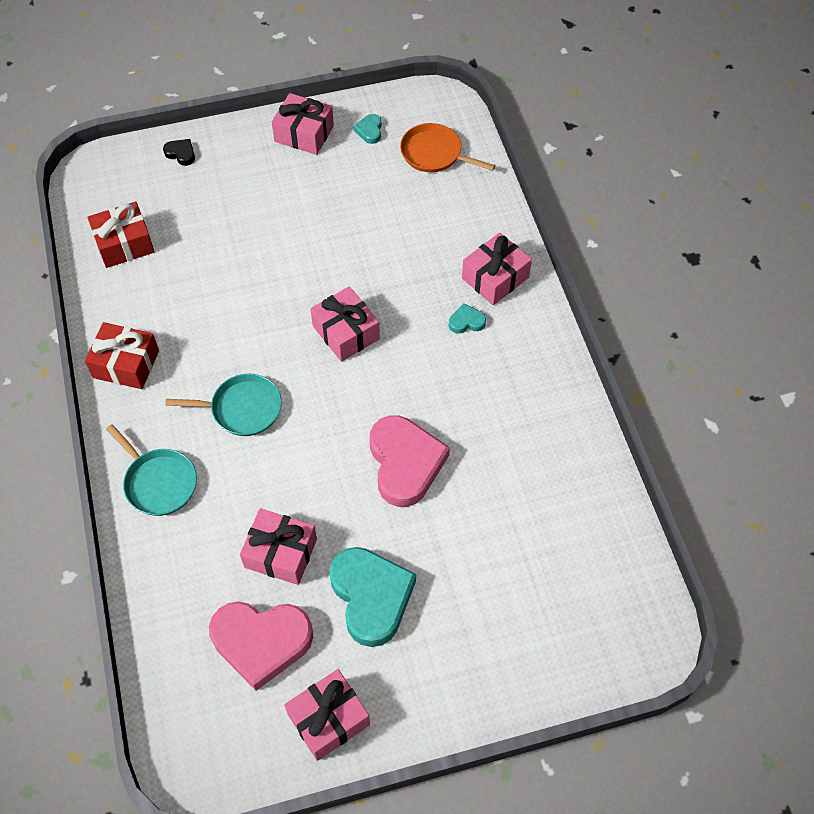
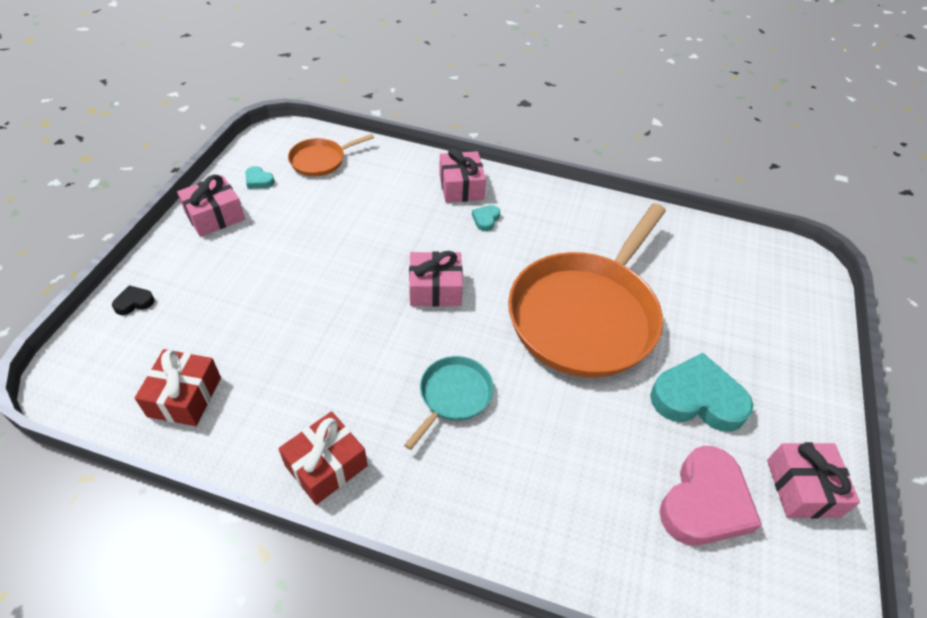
camera: 60 degrees left, 10 degrees down
turquoise pan [106,424,197,516] -> none
pink gift [240,508,317,585] -> none
pink heart [370,415,450,507] -> orange pan [508,203,666,378]

